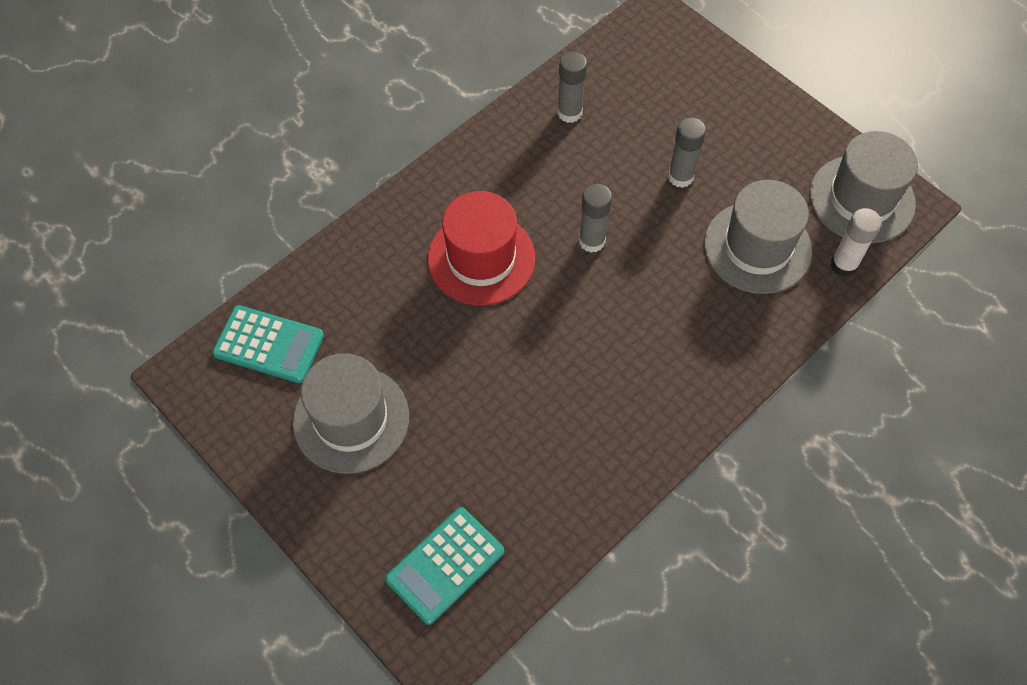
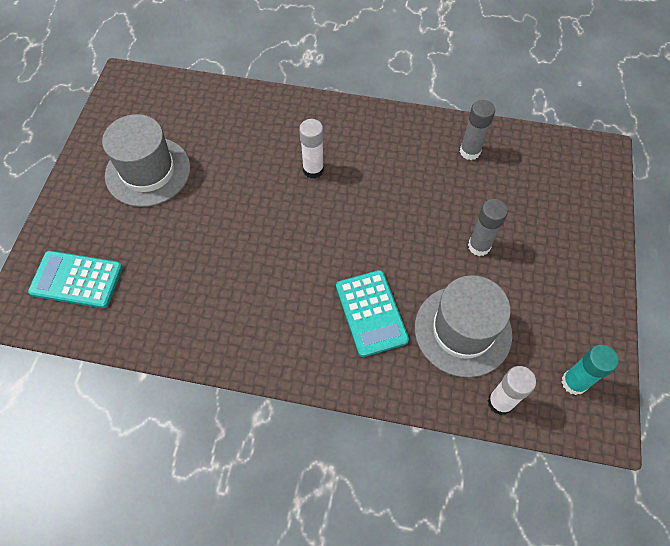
camera: 55 degrees right, 0 degrees up
turquoise calculator [212,305,324,383] -> turquoise calculator moved to [336,270,409,357]
red hat [427,191,535,305] -> white glue stick [299,119,324,179]
grey glue stick [579,184,612,253] -> none
grey hat [810,131,918,243] -> turquoise glue stick [561,345,619,395]

